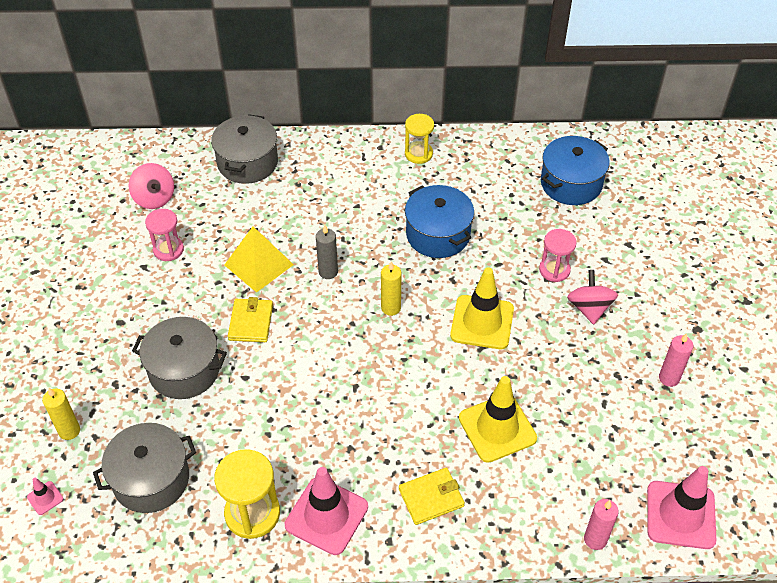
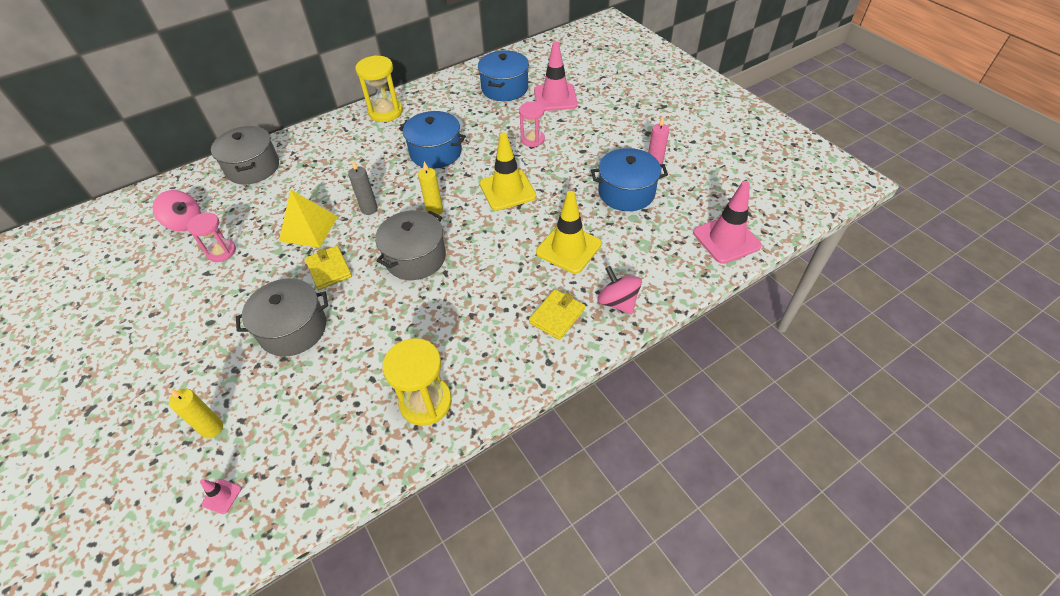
camera: 30 degrees left, 0 degrees up
grey pot [93,423,196,513] -> grey pot moved to [375,210,446,280]
pink traffic cone [285,467,368,555] -> pink traffic cone moved to [534,41,578,111]
yellow hourglass [405,114,434,164] -> yellow hourglass [355,55,403,122], size x1.51
pink spinning top [567,270,618,325] -> pink spinning top moved to [597,266,642,315]
pink candle [584,499,619,550] -> none
none -> blue pot [591,148,668,211]

